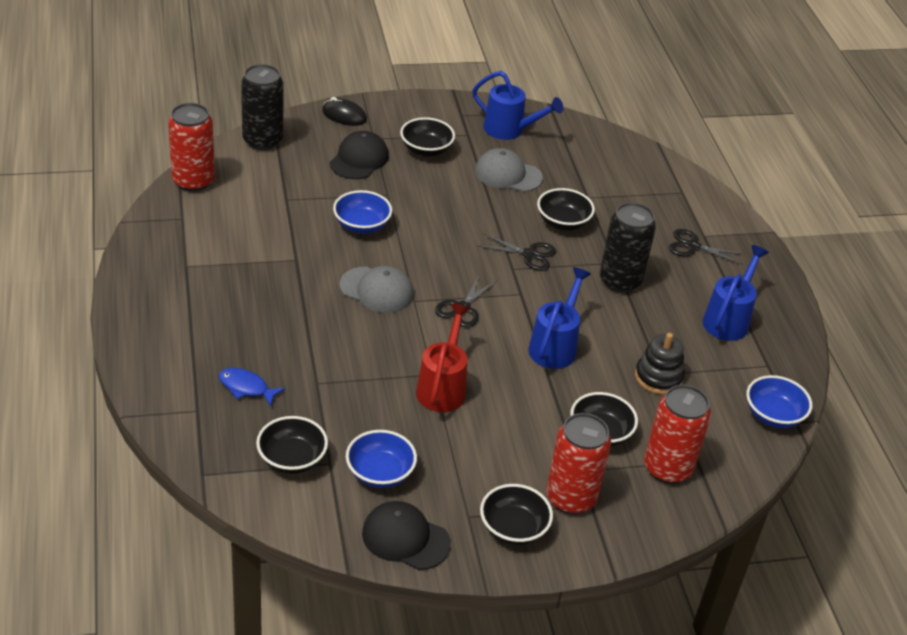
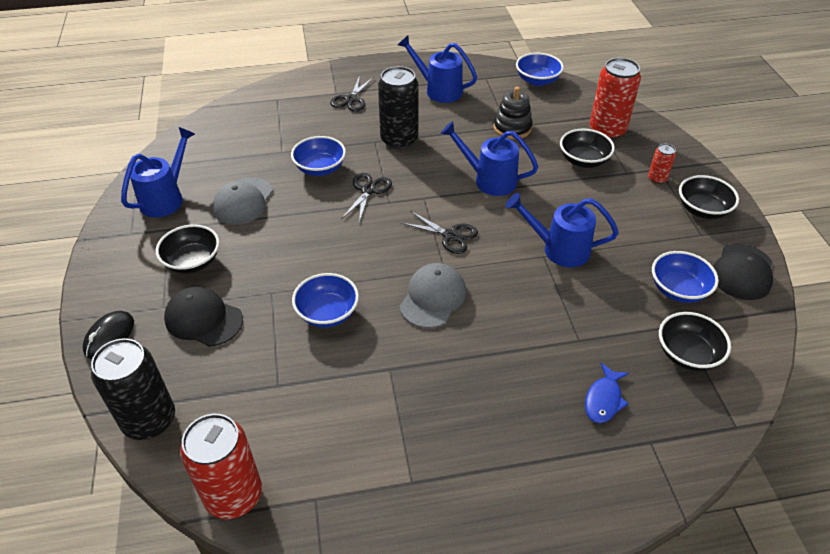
camera: 85 degrees left, 5 degrees up
red watering can [416,303,470,412] -> blue watering can [506,193,619,267]
black bowl [537,188,595,230] -> blue bowl [291,136,346,176]
red can [546,413,611,514] -> red can [648,144,676,184], size x0.48

